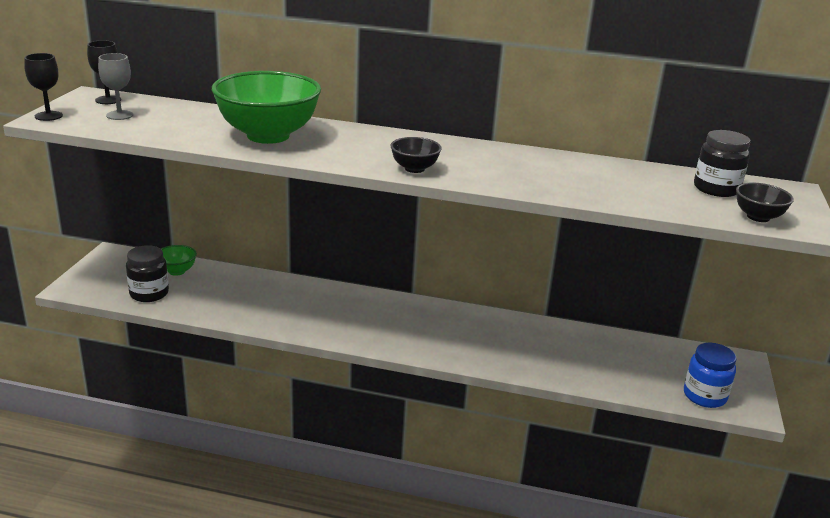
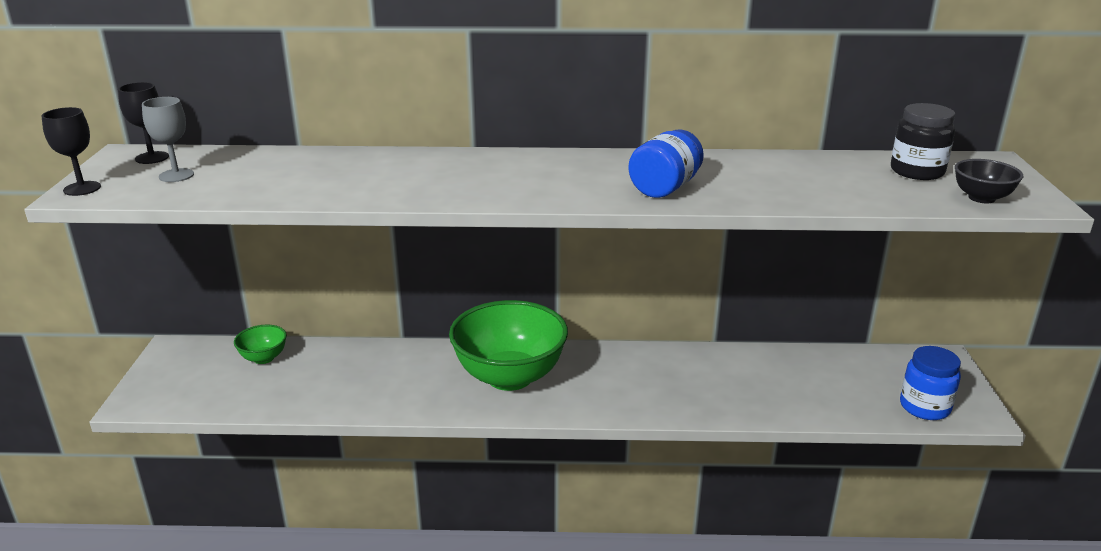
camera: 10 degrees left, 0 degrees up
black jar [126,245,169,302] -> none
green bowl [212,71,321,144] -> green bowl moved to [449,300,568,391]
black bowl [390,137,442,173] -> none
none -> blue jar [628,129,704,198]

